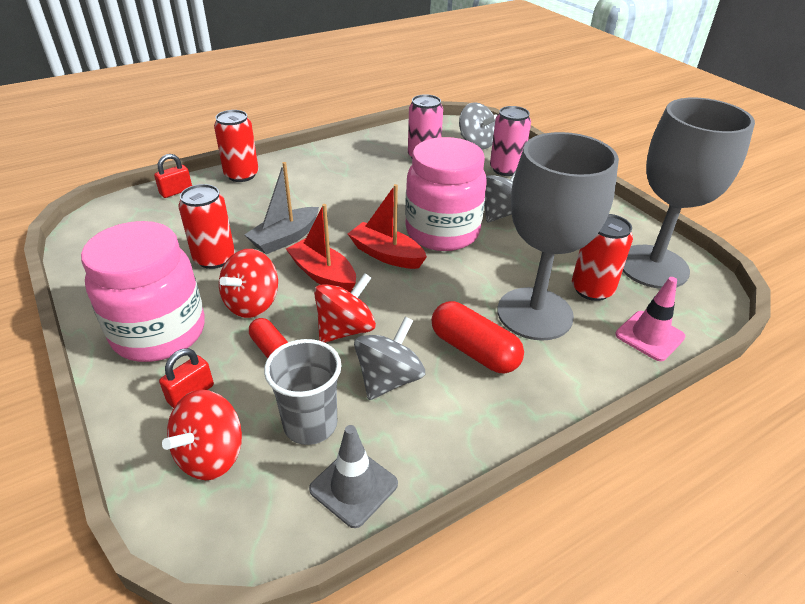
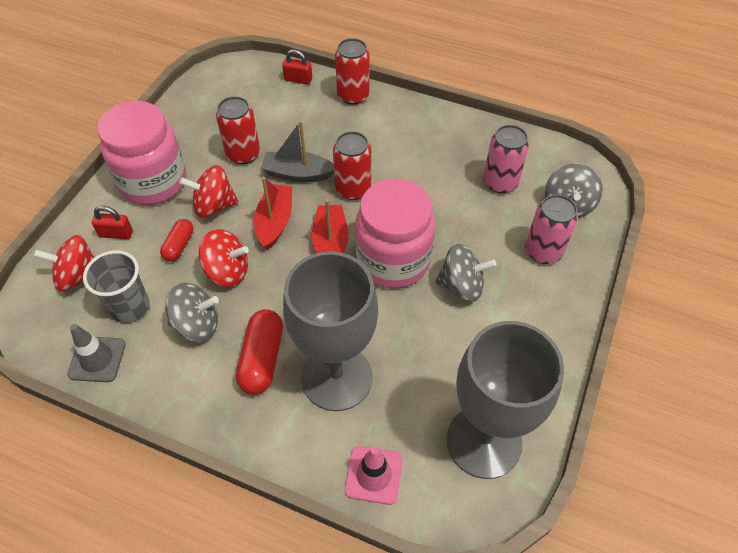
camera: 55 degrees right, 15 degrees up
red can [572,214,633,301] -> red can moved to [333,131,371,200]

